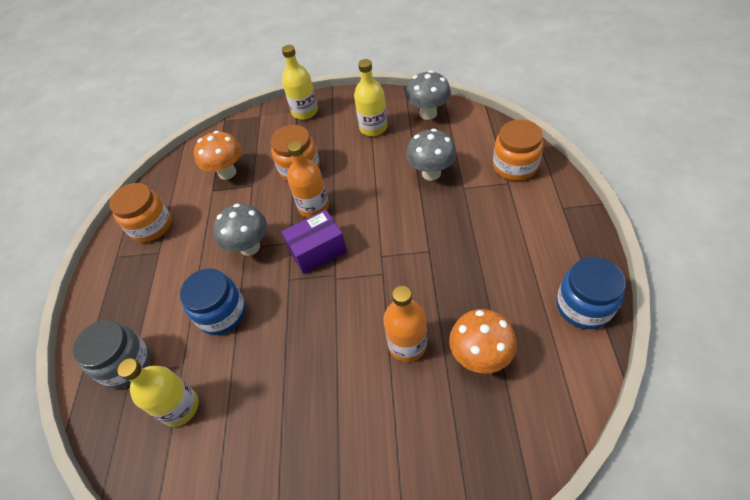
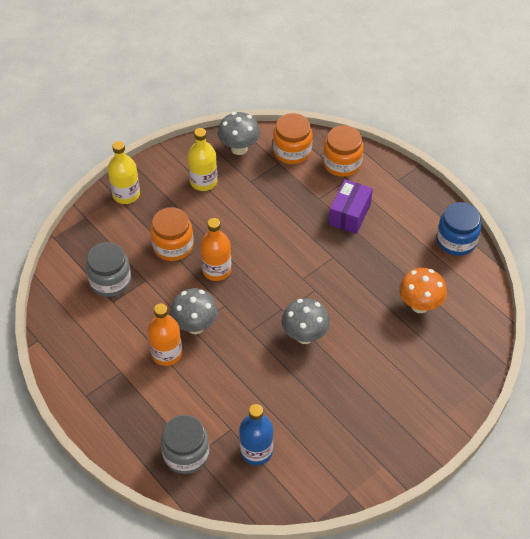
camera: 45 degrees left, 0 degrees up
orange jar [109,183,171,242] -> orange jar moved to [273,113,313,164]
yellow bottle [117,358,199,427] -> blue bottle [239,404,273,465]
blue jar [180,268,246,335] -> none
orange mushroom [194,131,242,180] -> grey jar [86,242,131,297]
purple box [282,210,347,274] -> purple box moved to [329,179,373,234]
orange bottle [383,286,427,362] -> orange bottle moved to [148,303,182,366]
grey mushroom [406,129,456,181] -> grey mushroom moved to [281,298,330,344]

